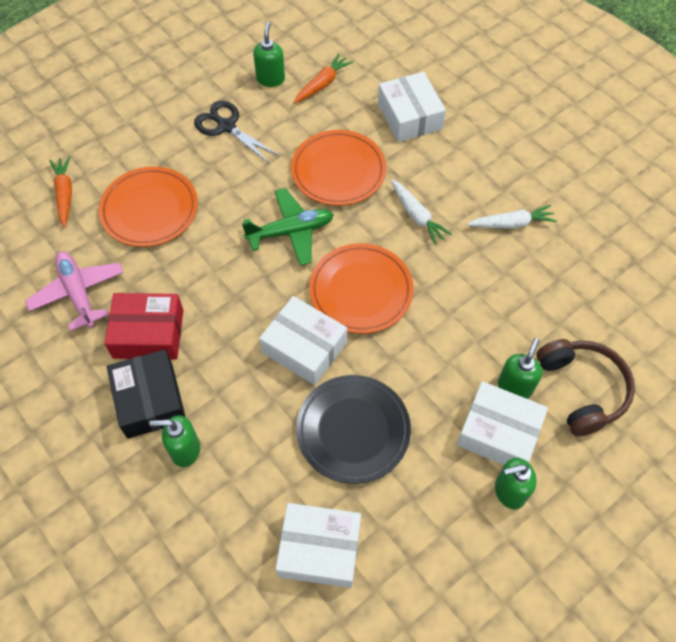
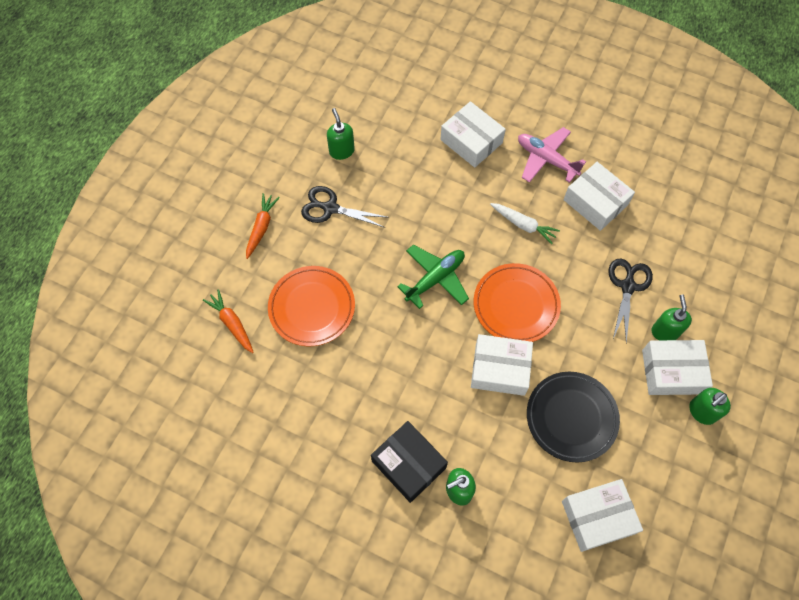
camera: 25 degrees left, 5 degrees up
pink plane [25,251,124,331] -> pink plane moved to [518,127,586,183]
red box [104,293,183,360] -> none
orange plate [291,130,386,206] -> none
orange carrot [294,53,353,103] -> orange carrot moved to [246,193,280,259]
white carrot [467,205,557,229] -> white box [563,162,635,231]
brown headphones [537,339,635,436] -> none
none -> black scissors [609,258,653,343]

